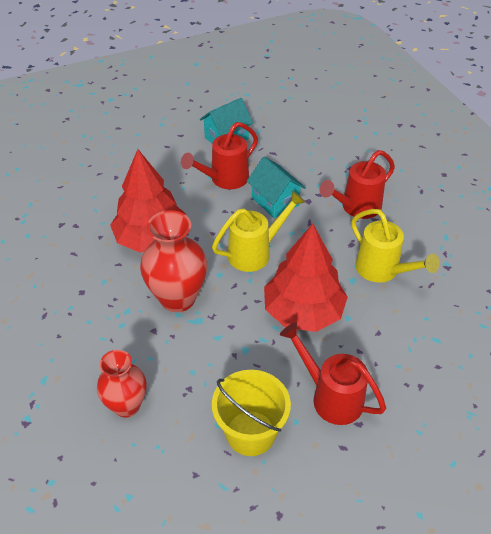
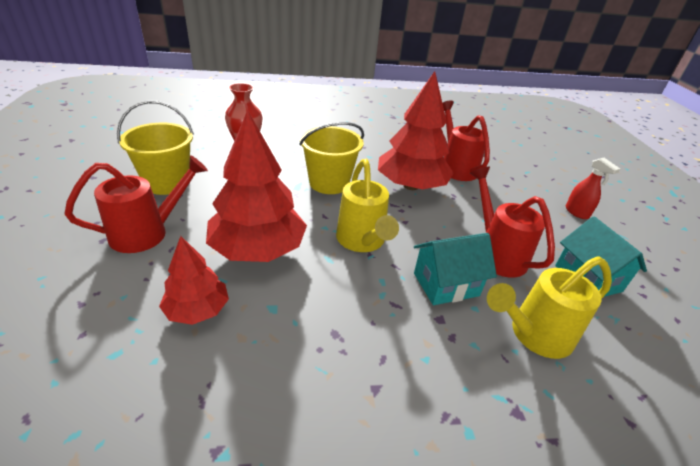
camera: 105 degrees right, 10 degrees down
red vase [140,210,207,312] -> yellow bucket [299,122,364,194]
red watering can [319,150,395,219] -> red watering can moved to [443,101,490,181]
yellow watering can [351,209,440,283] -> yellow watering can moved to [487,256,612,359]
none -> red tree [159,236,229,325]
none -> red spray bottle [566,158,620,219]

